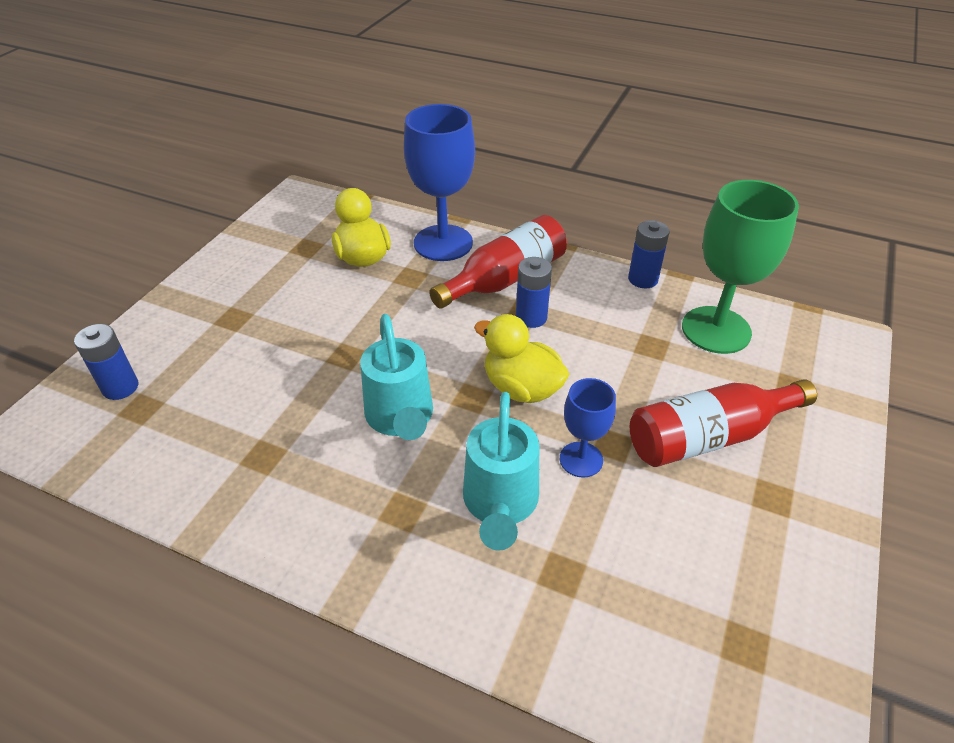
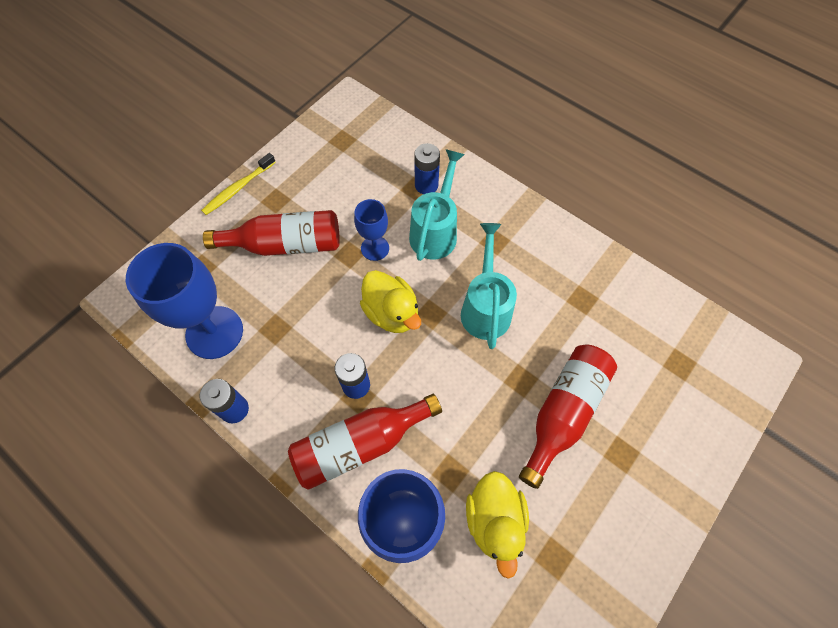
camera: 165 degrees left, 20 degrees up
blue battery [74,324,138,400] -> blue battery moved to [414,143,440,194]
green goblet [682,180,799,354] -> blue goblet [126,243,243,359]
none -> yellow toothbrush [201,153,276,215]
none -> red bottle [519,345,617,489]

